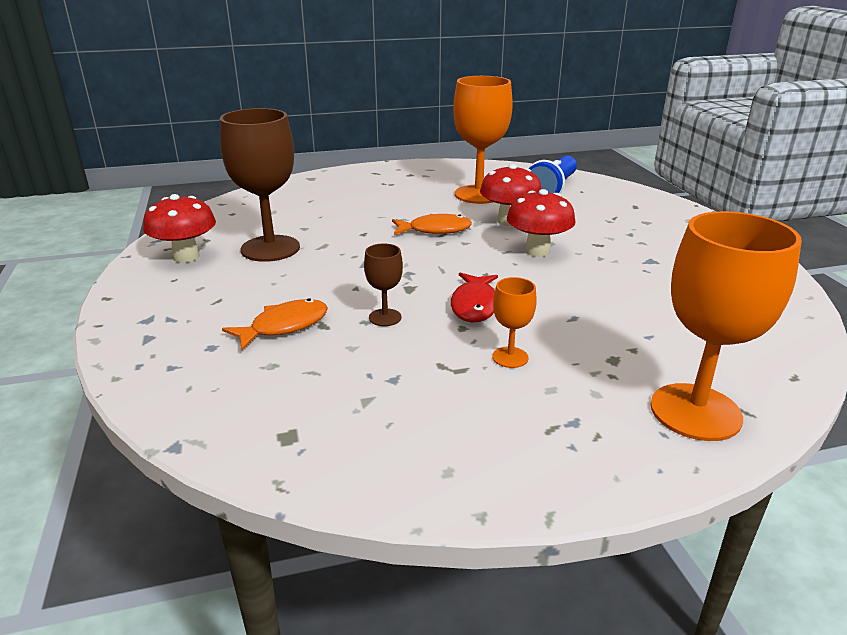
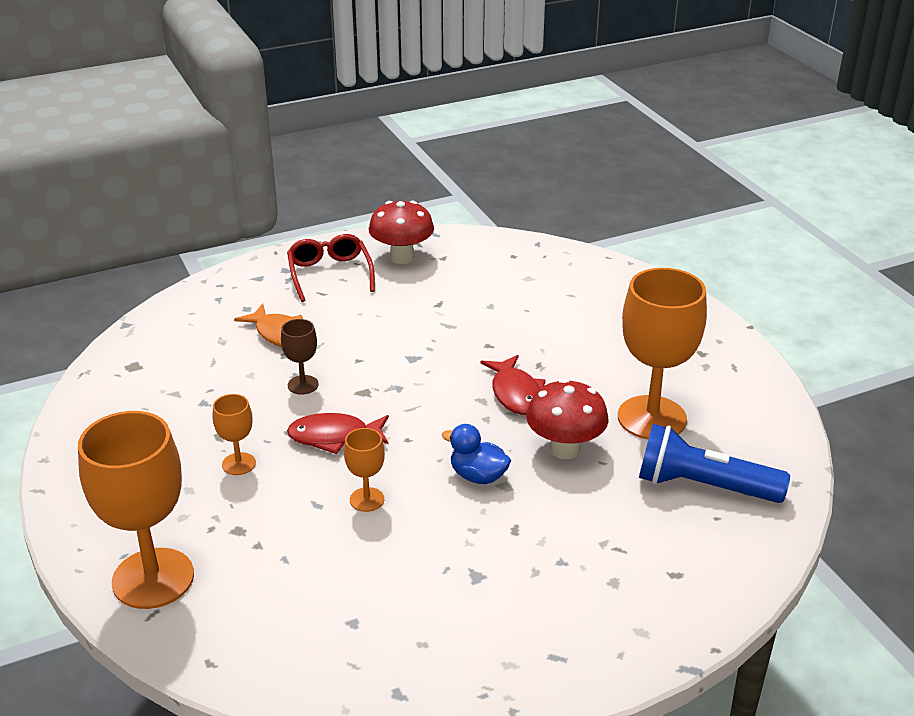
camera: 80 degrees right, 5 degrees up
brown goblet [220,108,300,262] -> none
orange fish [392,214,472,235] -> red fish [481,355,546,415]
red mushroom [507,189,576,257] -> blue duck [441,424,511,484]
none -> red glasses [287,234,375,302]
none -> orange goblet [344,428,385,512]

